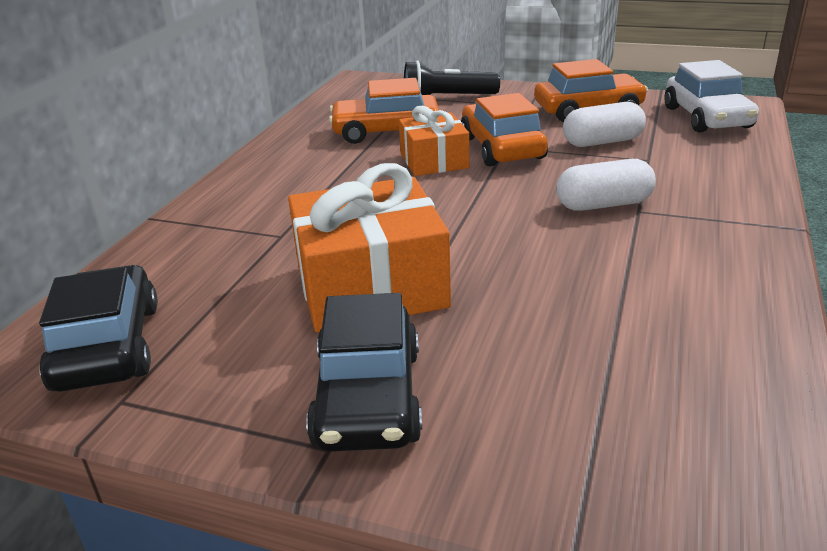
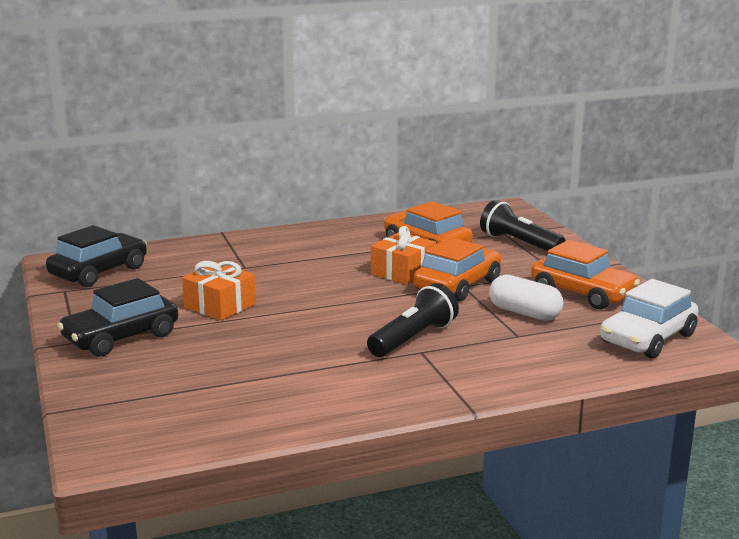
camera: 50 degrees right, 10 degrees down
orange gift [288,163,451,332] -> orange gift [182,261,256,321], size x0.60
white capsule [556,159,656,211] -> black flashlight [367,283,459,357]

